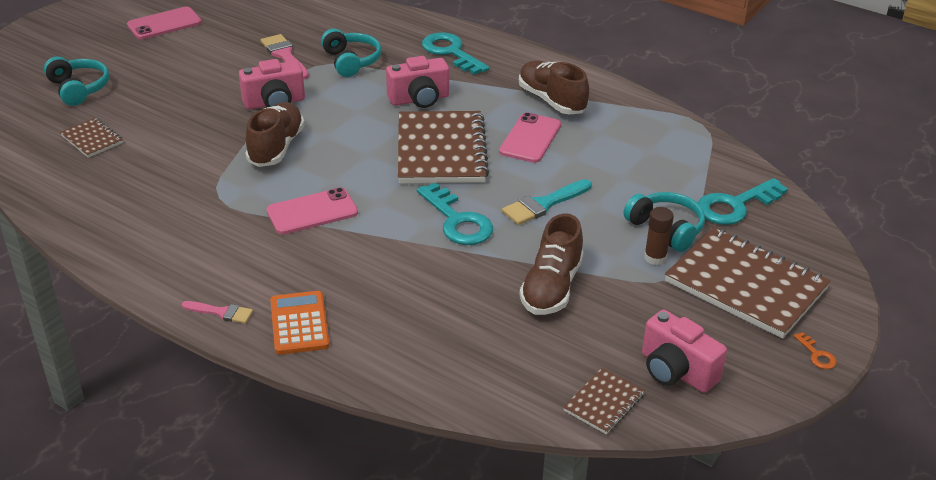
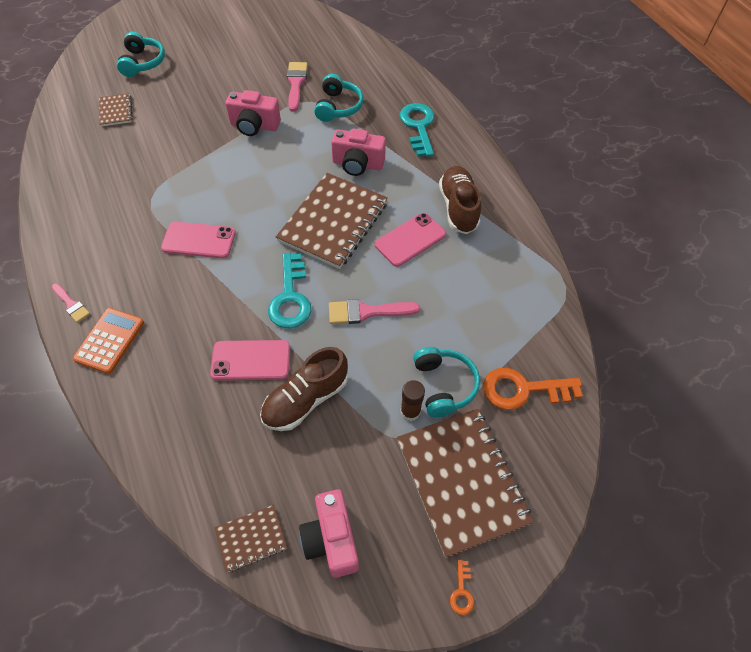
camera: 30 degrees right, 20 degrees up
pink phone [127,6,202,40] -> pink phone moved to [210,340,290,380]
brown shoe [245,102,305,167] -> none
turquoise brush [502,179,592,225] -> pink brush [329,299,420,324]
turquoise key [698,178,788,225] -> orange key [483,368,583,410]

